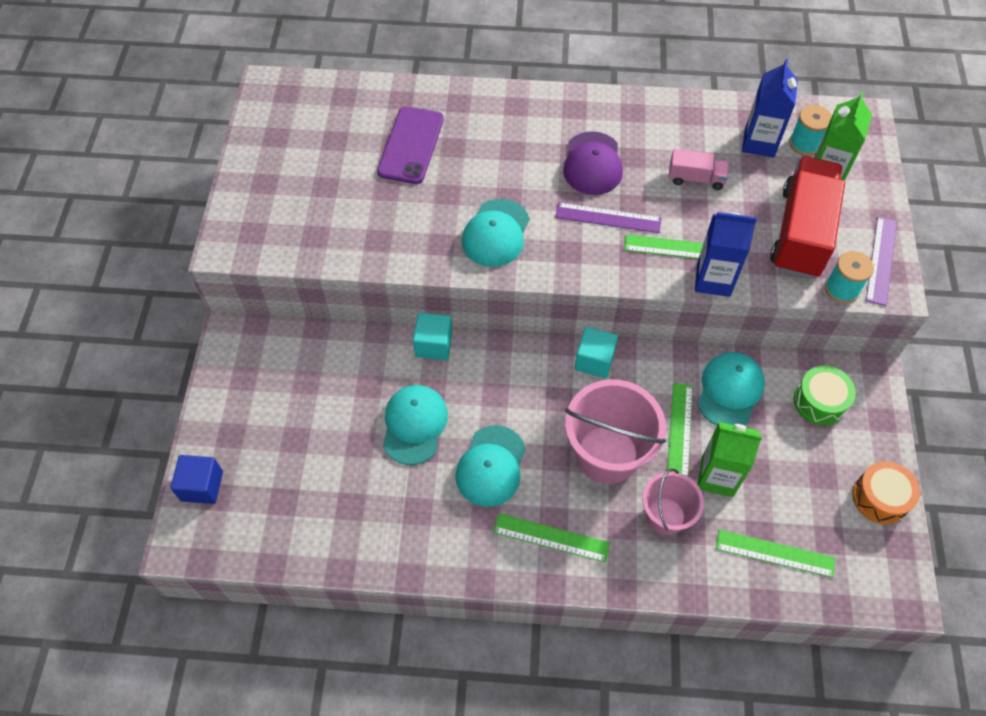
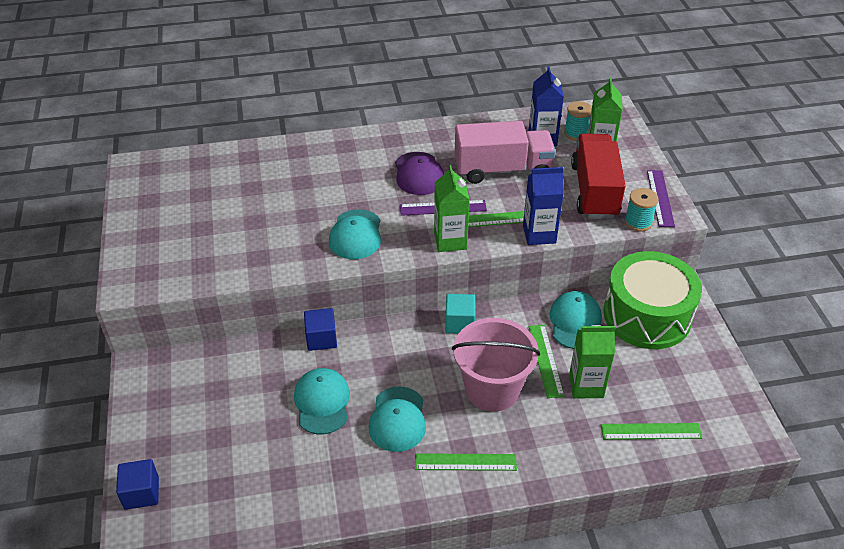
camera: 15 degrees left, 15 degrees down
purple phone [377,106,444,184] -> none
turquoise cube [413,313,452,360] -> blue cube [304,308,337,351]
pink bucket [642,468,704,535] -> none
pink truck [669,149,729,190] -> pink truck [455,121,556,184], size x2.06
green drum [794,366,856,426] -> green drum [603,251,702,349], size x2.03
orange drum [852,461,920,524] -> none
none -> green carton [434,165,470,252]

